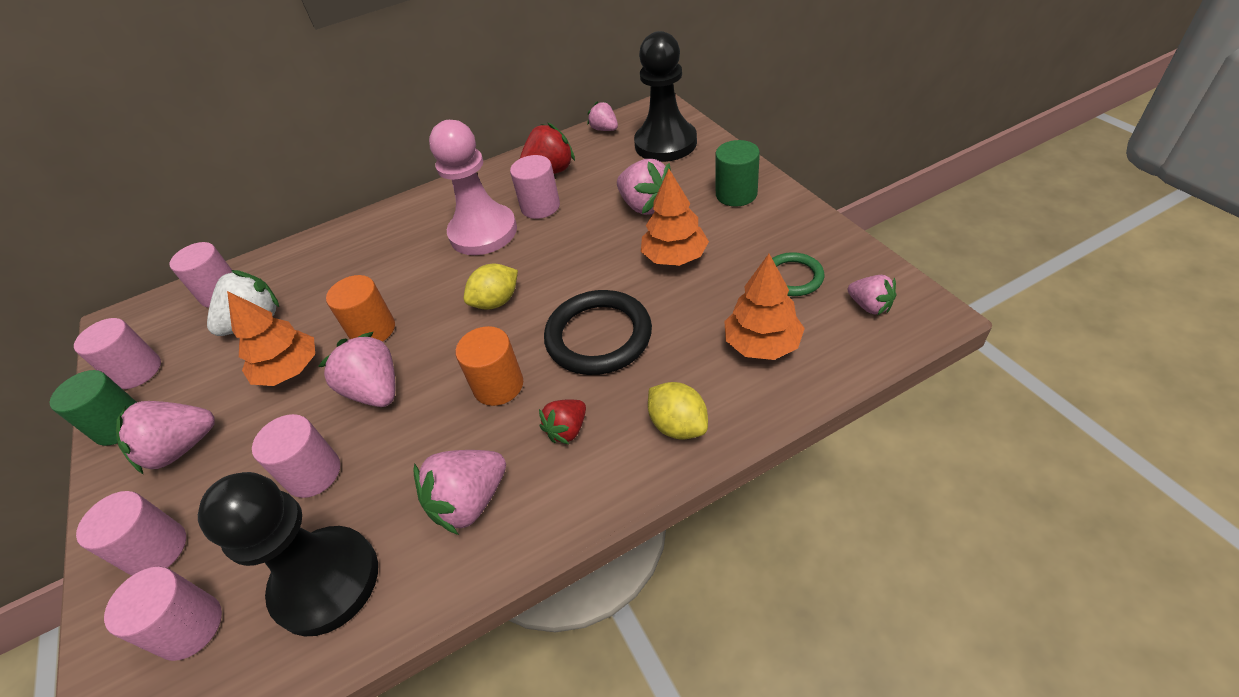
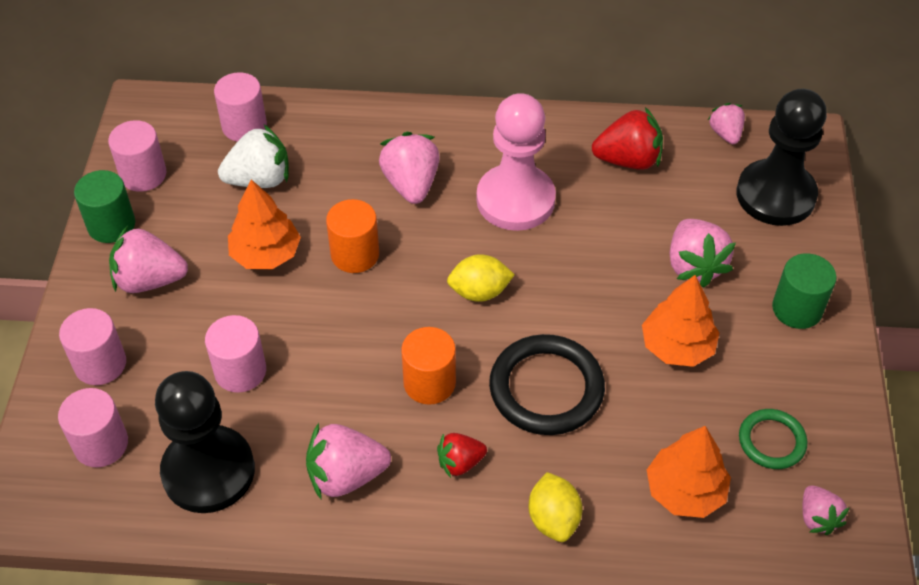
camera: 25 degrees right, 5 degrees up
pink strawberry [318,332,395,407] -> pink strawberry moved to [379,132,440,204]
pink cylinder [510,155,560,219] -> none

